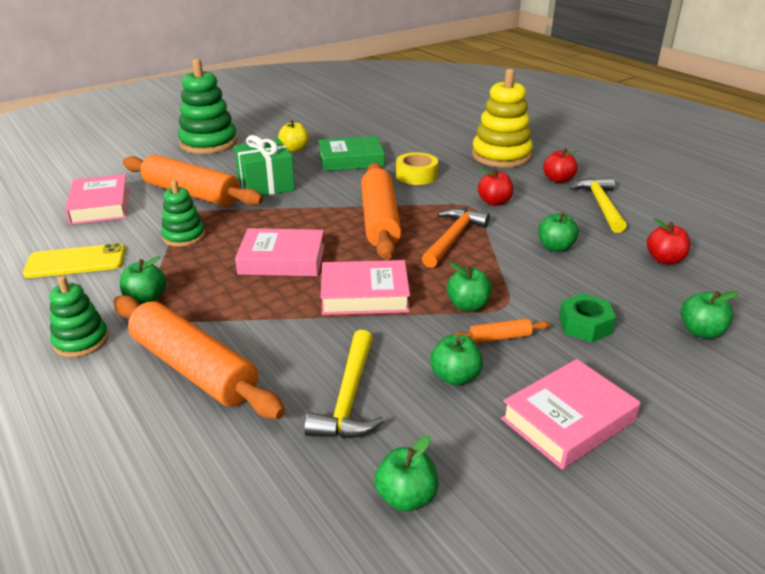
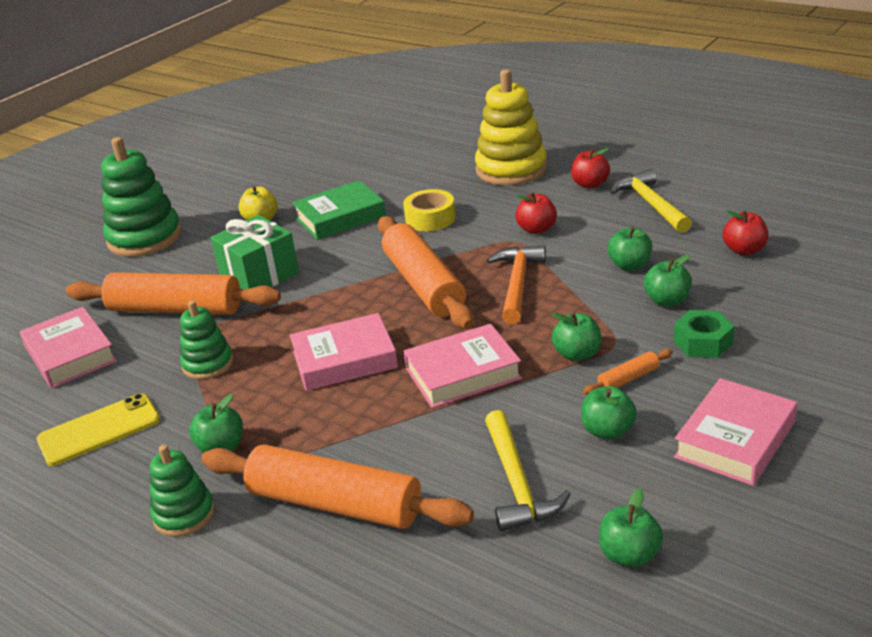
camera: 15 degrees left, 0 degrees up
green apple [681,291,739,339] -> green apple moved to [644,254,691,306]

